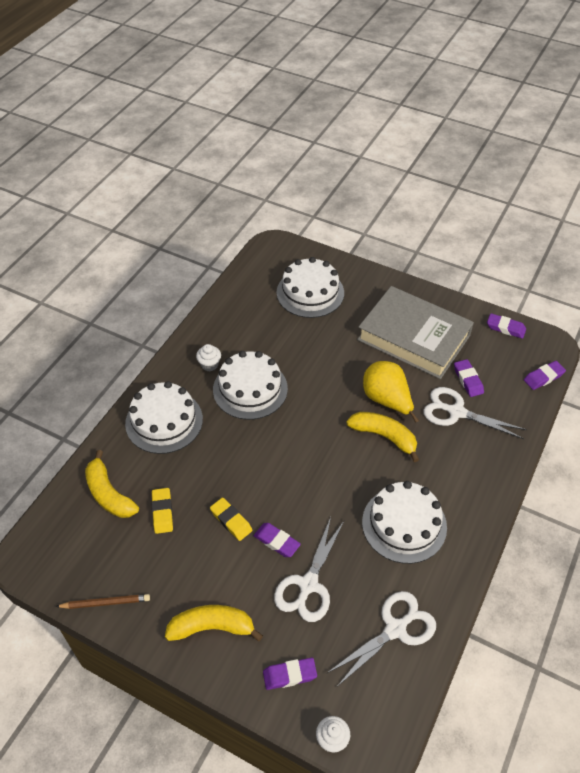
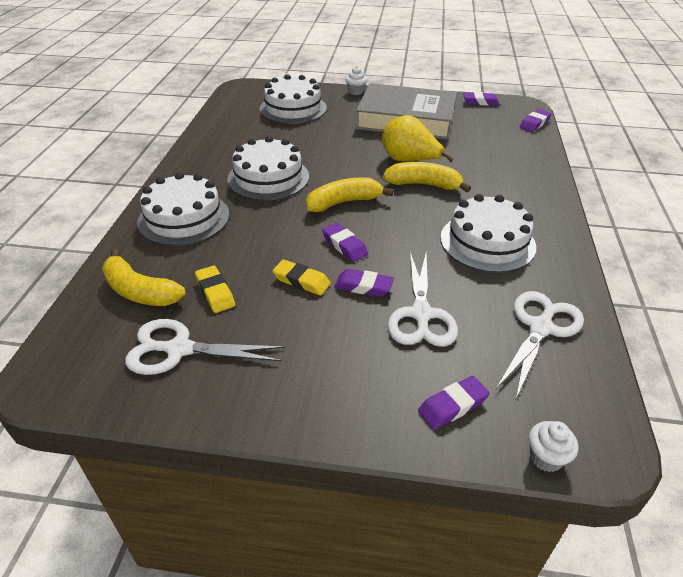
camera: 20 degrees left, 10 degrees down
brown pencil [55,594,150,609] -> none
yellow banana [165,605,263,641] -> yellow banana moved to [306,177,394,212]
white cupcake [196,344,221,371] -> white cupcake moved to [345,66,367,95]
white scissors [423,387,527,439] -> white scissors moved to [125,319,285,375]
purple eraser [454,359,484,397] -> purple eraser moved to [322,223,368,262]

